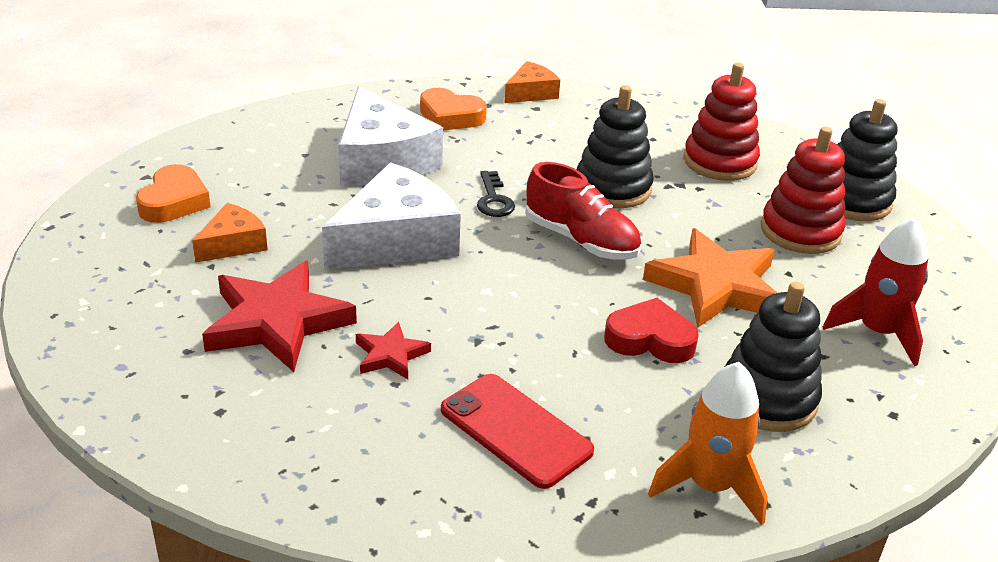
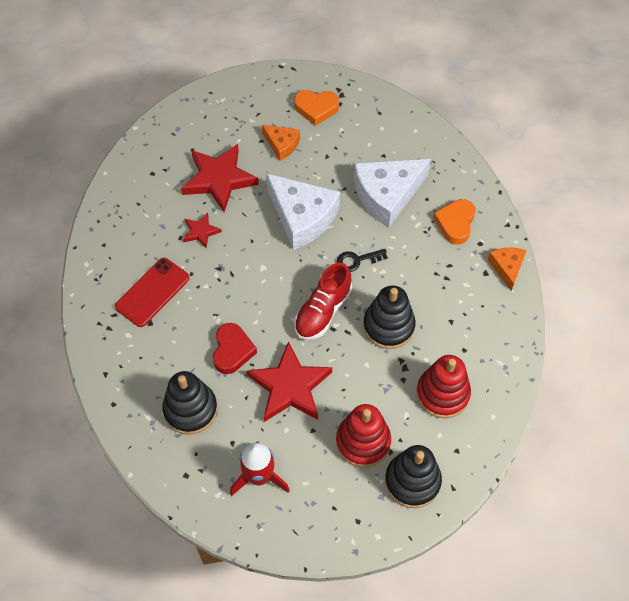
camera: 85 degrees right, 25 degrees up
orange cheese [504,61,560,103] -> orange cheese turned 135 degrees counterclockwise [488,248,527,291]
orange star [643,228,777,328] -> red star [247,341,332,422]
orange rocket [648,362,768,525] -> none

